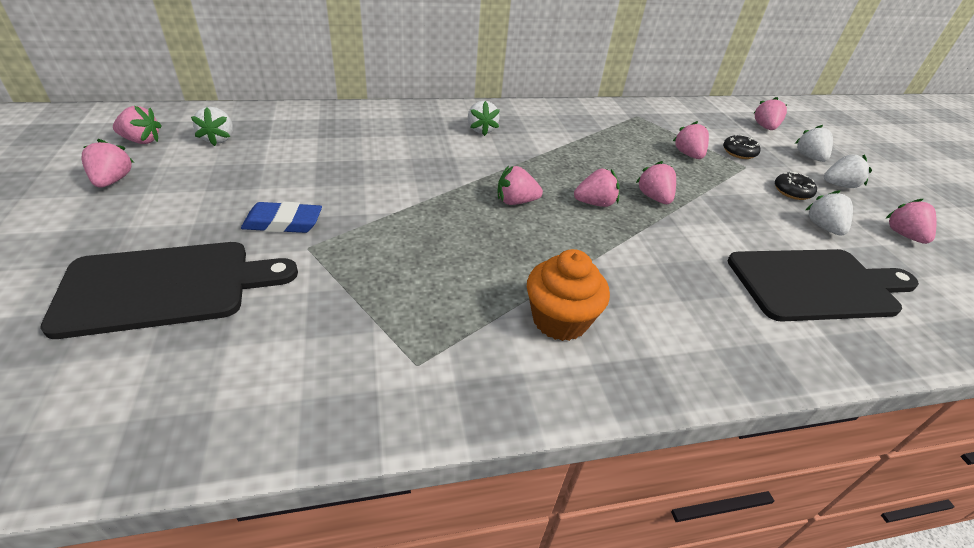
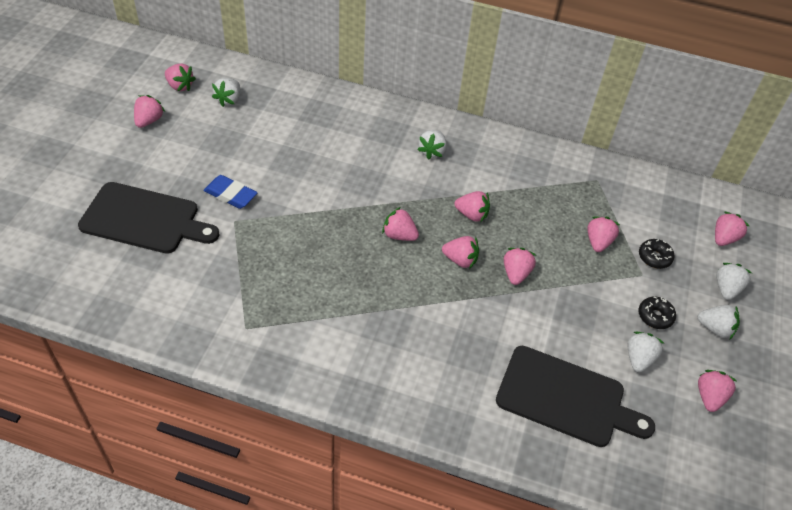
camera: 30 degrees right, 10 degrees up
orange cupcake [527,249,610,341] -> none
none -> pink strawberry [454,191,490,222]

